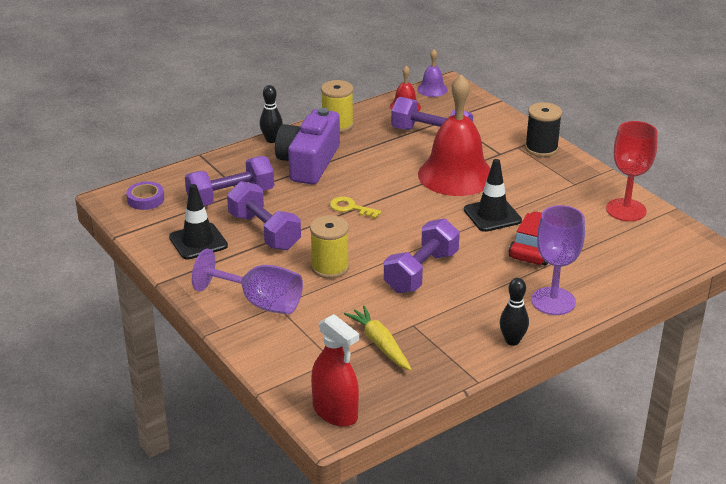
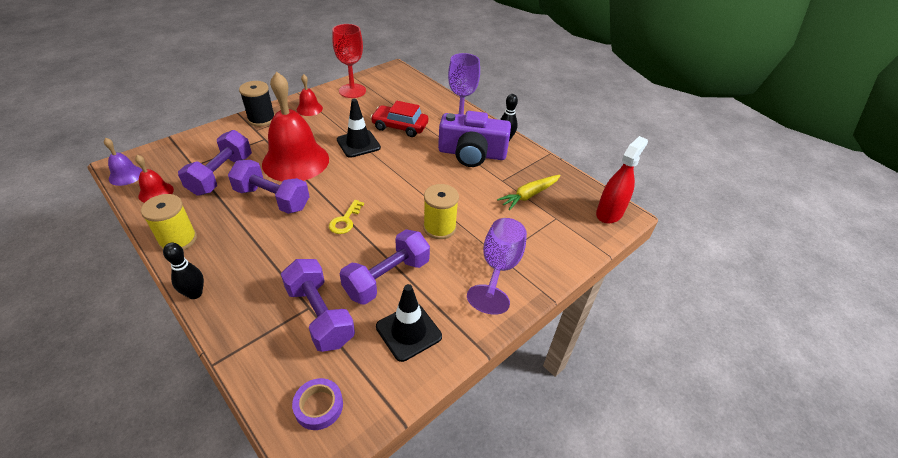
camera: 100 degrees left, 10 degrees up
purple camera [275,108,340,185] -> purple camera moved to [438,111,511,167]
purple dumbbell [384,218,460,293] -> purple dumbbell moved to [228,160,310,214]
none -> red bell [297,74,323,116]

